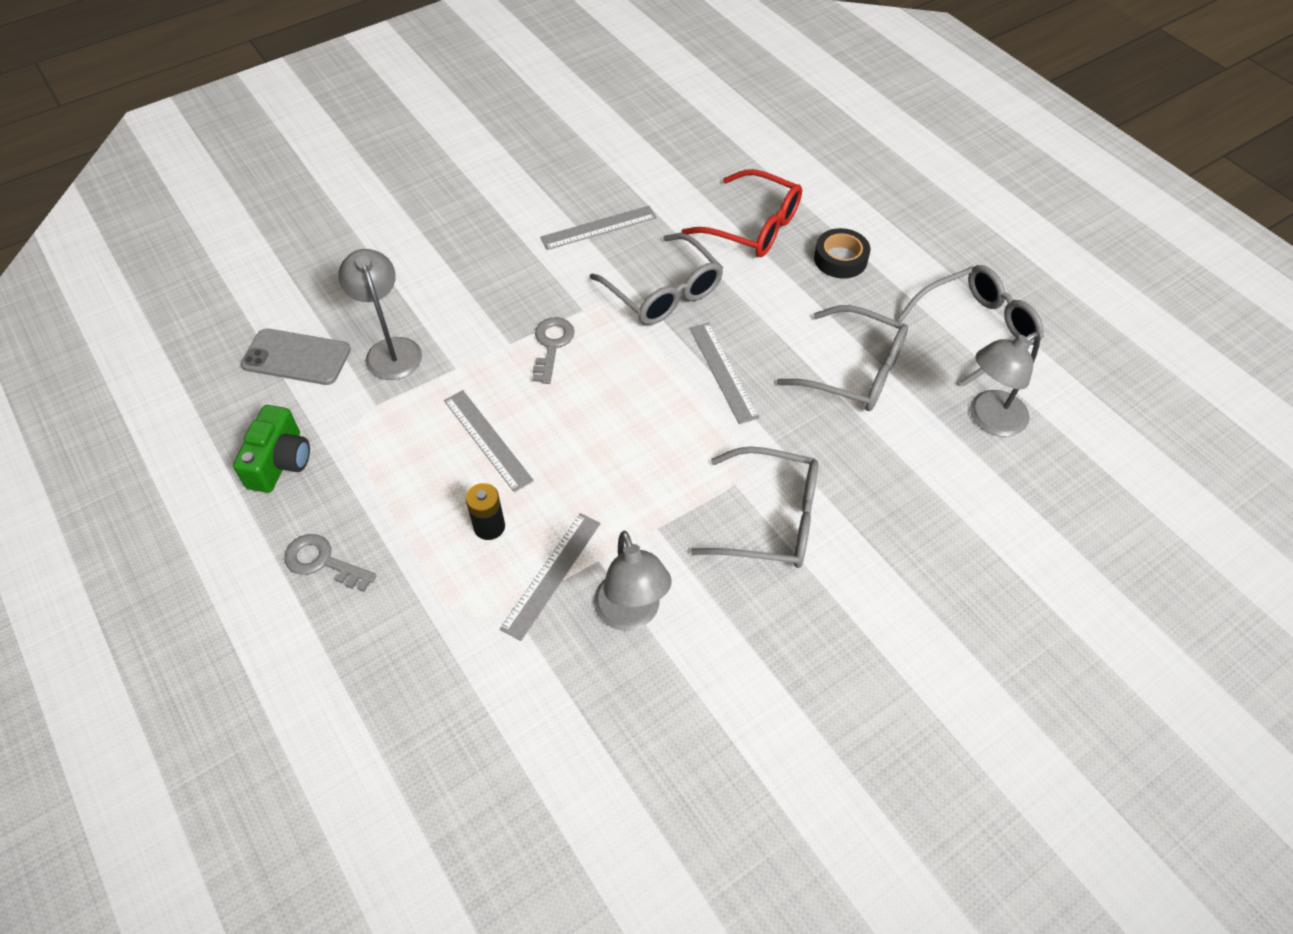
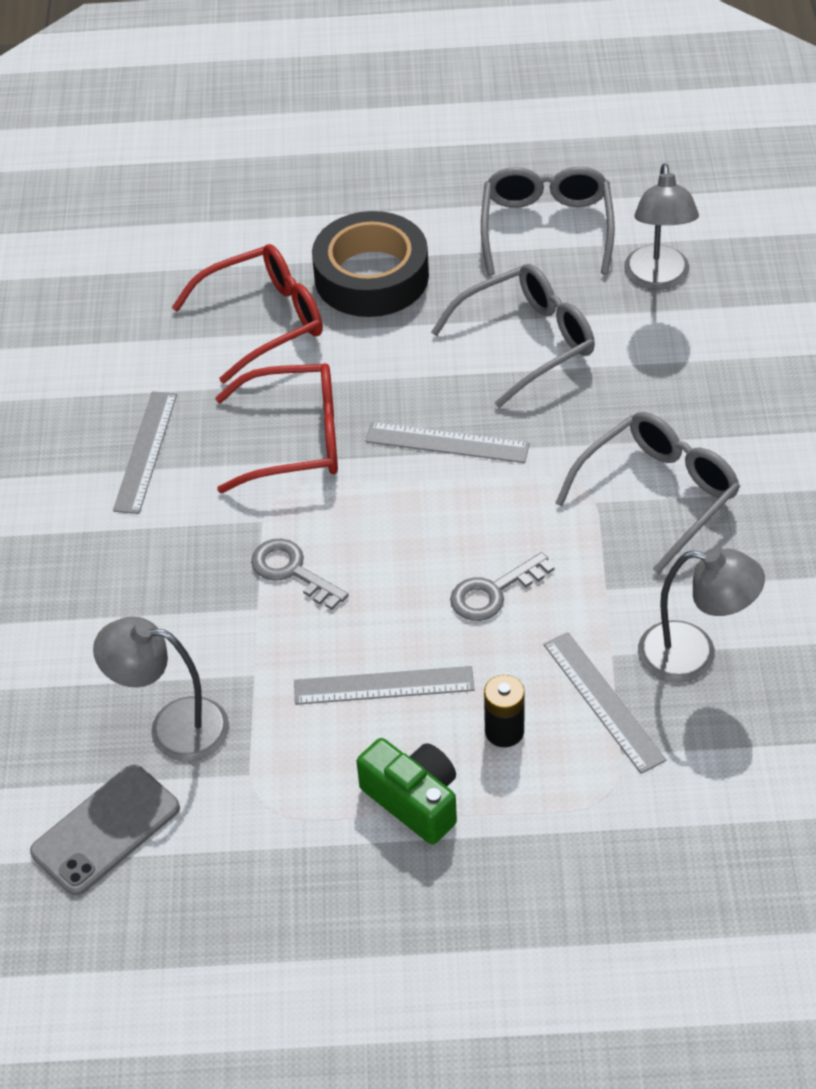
camera: 55 degrees left, 5 degrees down
green camera [233,405,310,493] -> green camera moved to [357,738,457,845]
grey key [285,534,377,592] -> grey key moved to [450,552,555,621]
grey glasses [590,233,724,325] -> red glasses [215,363,338,493]
black tape [814,228,870,279] -> black tape [312,211,429,317], size x1.73

